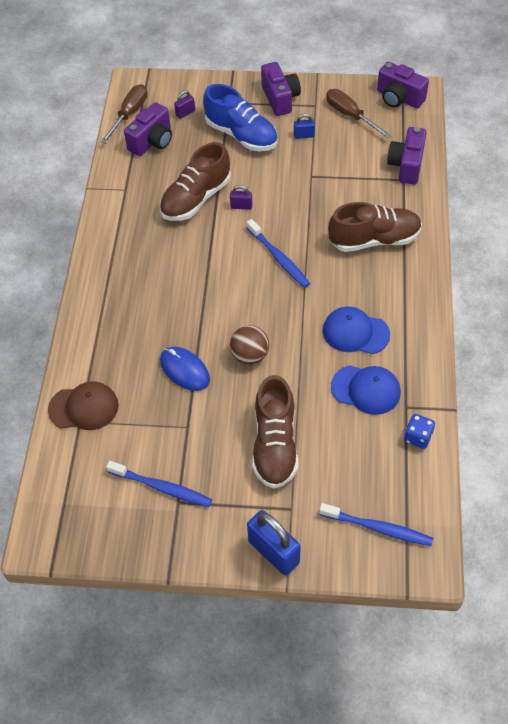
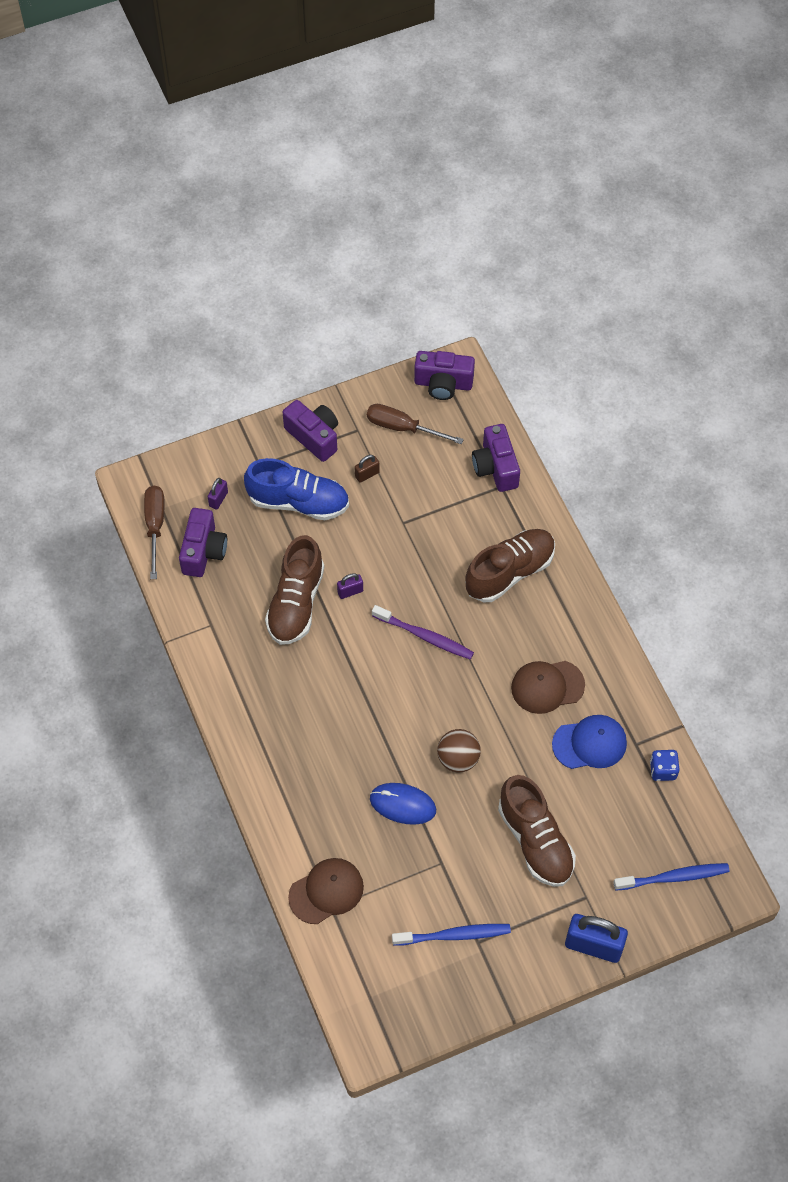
camera: 30 degrees left, 5 degrees up
blue toothbrush [247,219,310,288] -> purple toothbrush [372,605,474,660]
blue padlock [294,114,315,139] -> brown padlock [355,455,380,483]
blue cap [323,306,390,354] -> brown cap [511,661,585,714]

